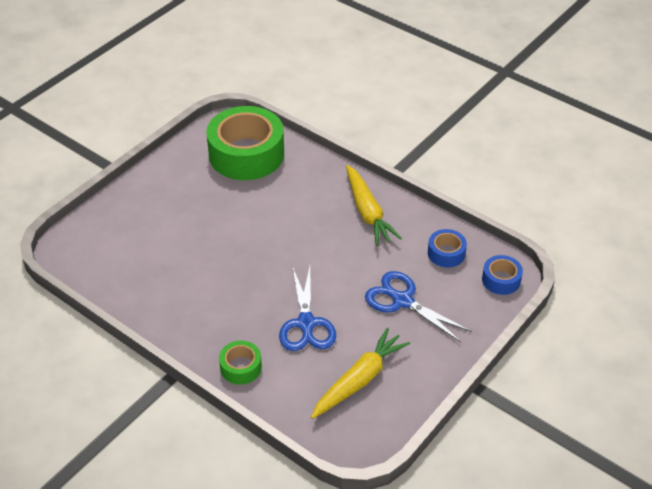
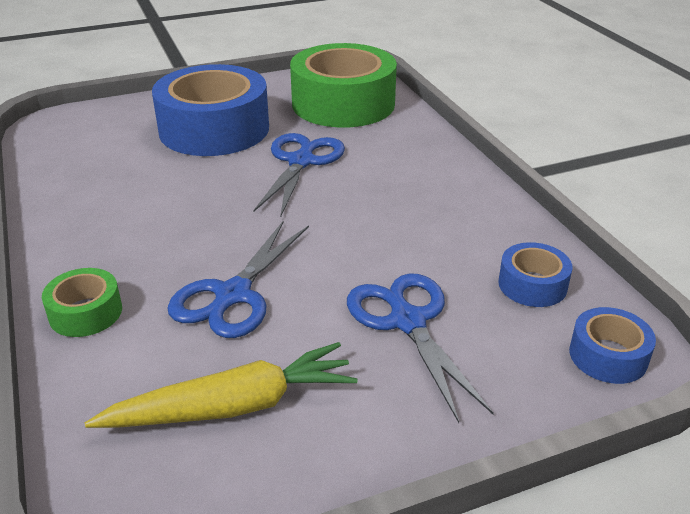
camera: 30 degrees right, 10 degrees down
yellow carrot [346,165,402,246] -> none
none -> blue tape [152,64,269,156]
none -> blue scissors [253,133,345,218]

